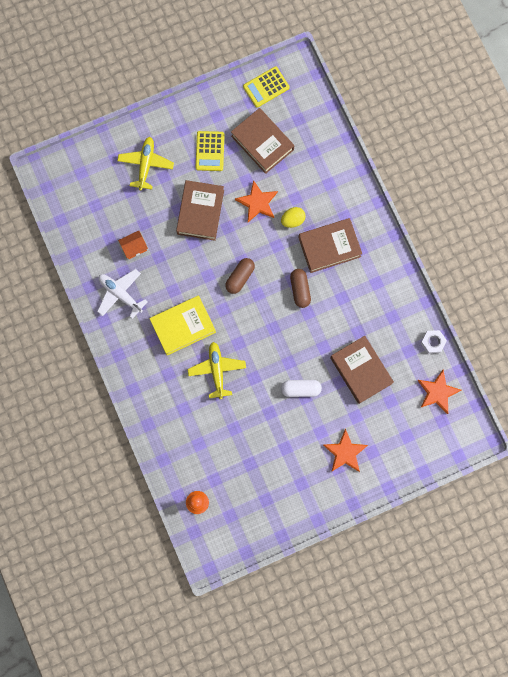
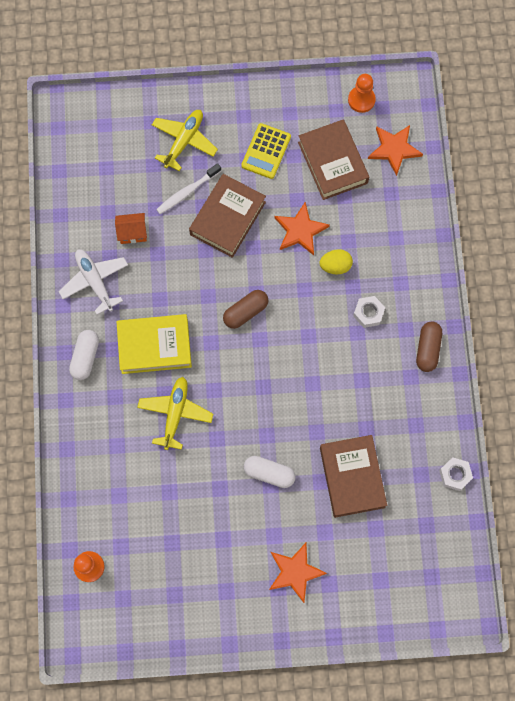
camera: 20 degrees right, 5 degrees down
yellow calculator [243,67,290,108] -> orange pawn [348,74,376,113]
brown capsule [290,269,311,308] -> brown capsule moved to [416,321,442,372]
brown book [298,218,362,273] -> white nut [353,296,385,328]
orange star [417,370,461,414] -> orange star moved to [368,125,423,176]
none -> white capsule [69,330,99,380]
none -> white toothbrush [156,163,221,214]

